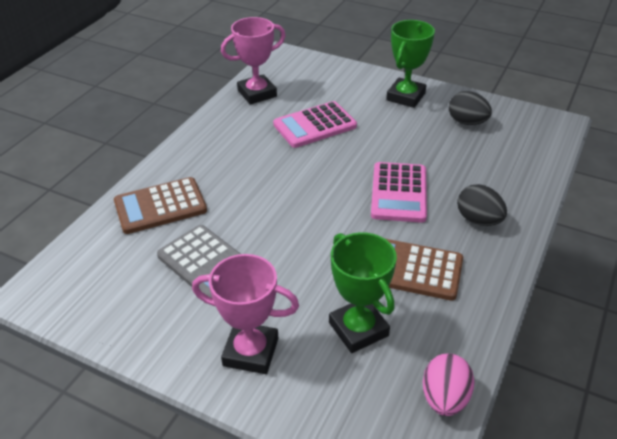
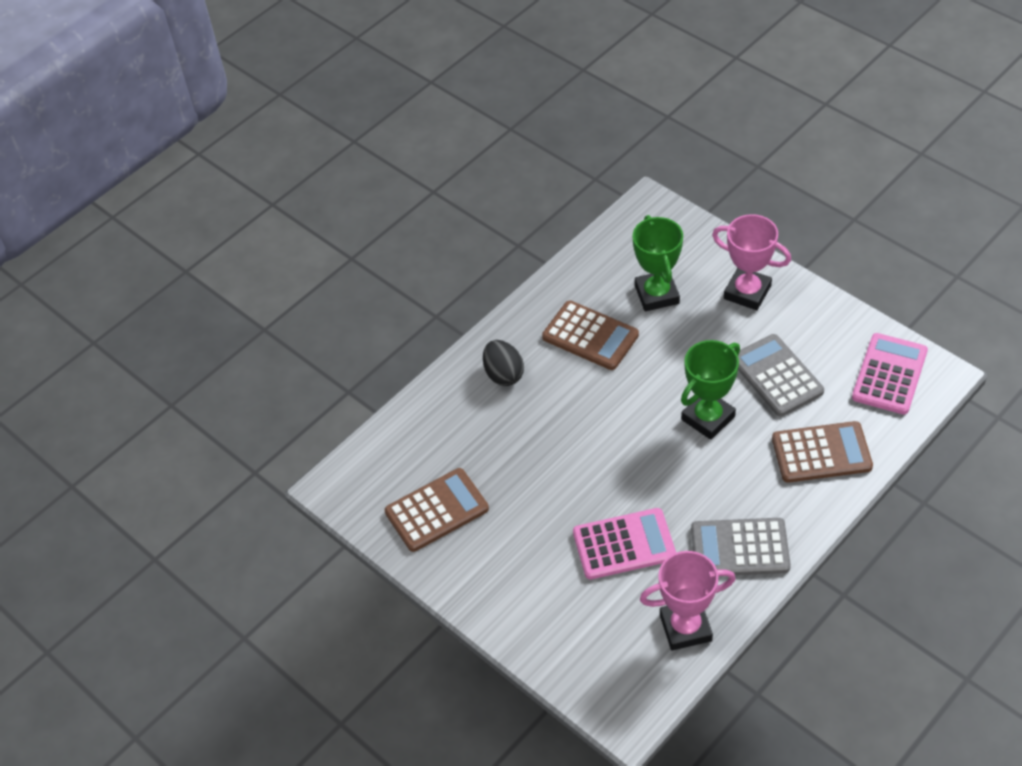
camera: 160 degrees left, 10 degrees up
pink calculator [371,162,427,223] -> pink calculator moved to [852,333,928,414]
green trophy [386,20,435,108] -> green trophy moved to [681,340,740,440]
pink egg [423,353,475,416] -> none
black egg [449,91,492,125] -> brown calculator [385,468,489,552]
none -> grey calculator [691,518,791,575]

